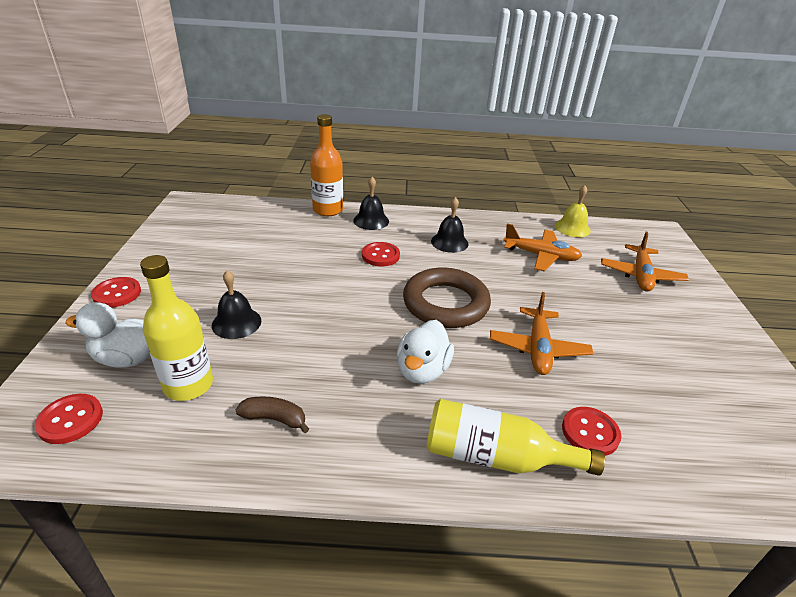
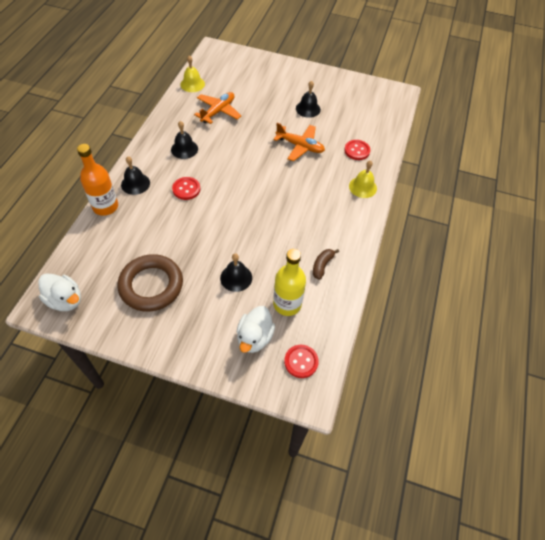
camera: 75 degrees left, 20 degrees up
red button [91,277,141,307] -> none
white duck [397,320,454,384] -> white duck moved to [39,273,81,311]
brown ring [403,268,491,328] -> brown ring moved to [117,254,183,312]
yellow bottle [426,399,605,476] -> yellow bell [349,160,377,198]
orange plane [601,232,689,291] -> none
none -> black bell [296,81,321,118]

